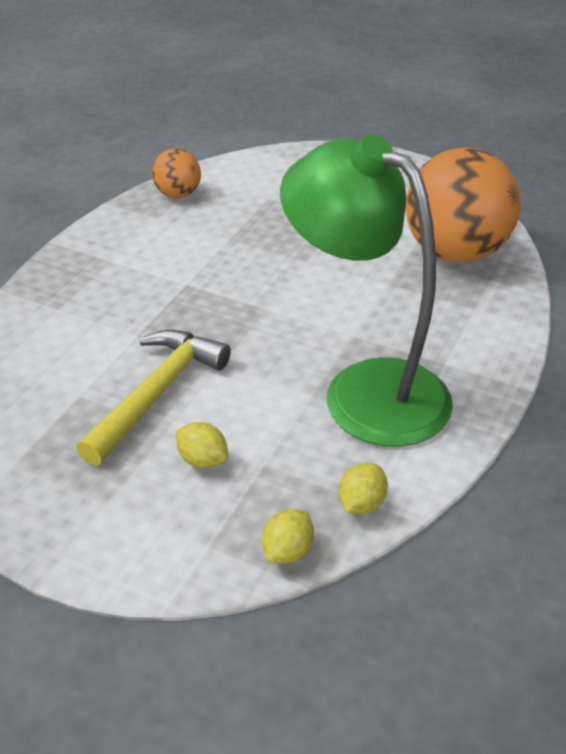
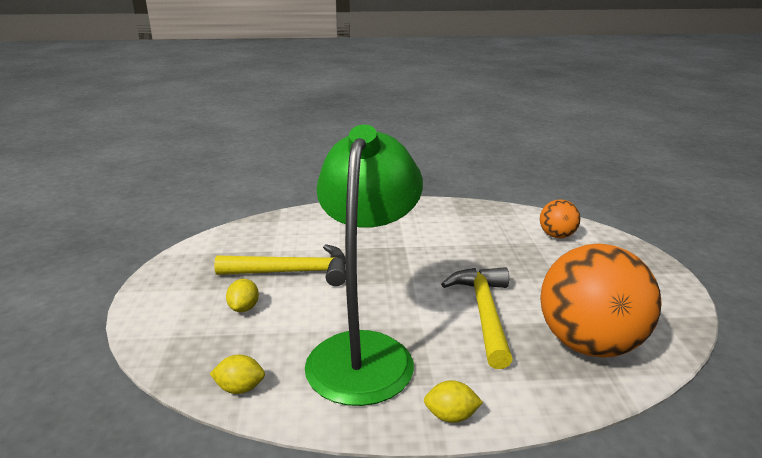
camera: 60 degrees right, 15 degrees down
orange ball [152,148,201,198] -> orange ball moved to [540,199,580,238]
yellow lemon [262,509,314,564] -> yellow lemon moved to [424,380,483,423]
none -> yellow hammer [441,267,513,369]

